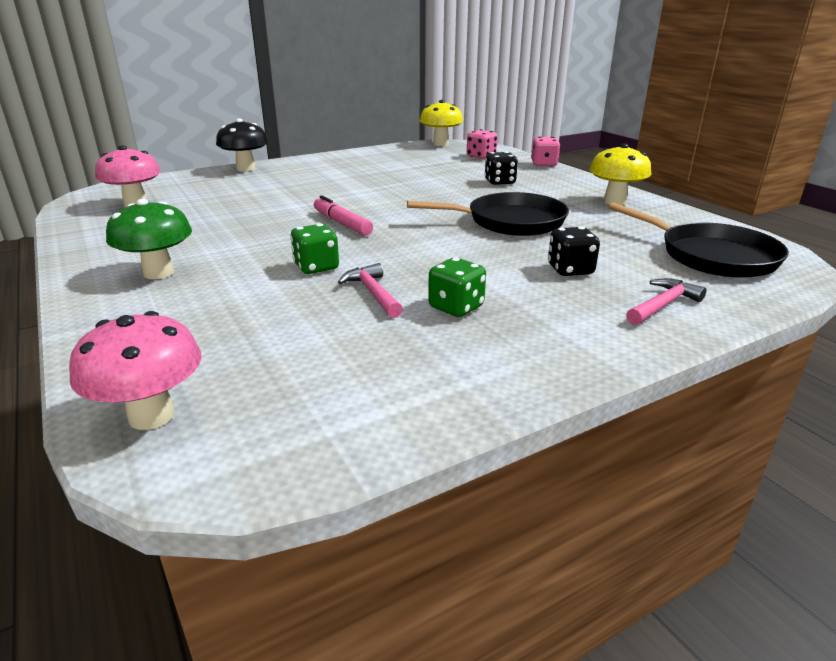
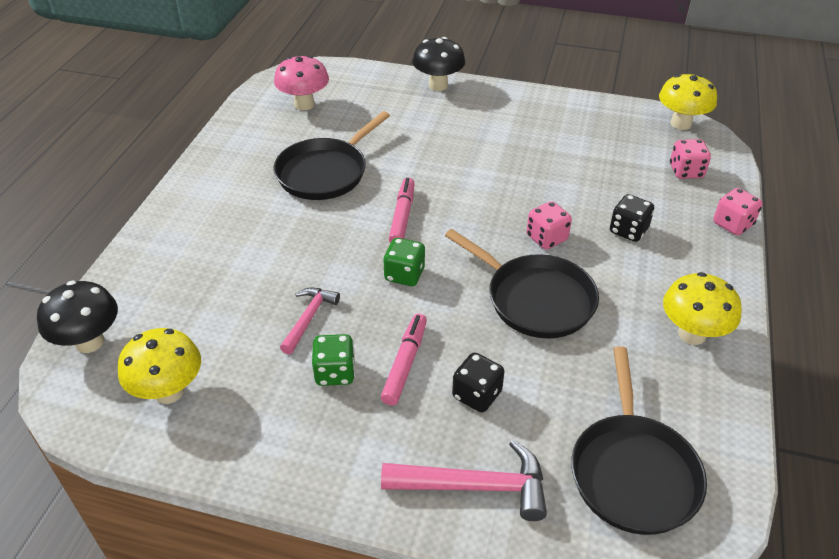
camera: 45 degrees right, 15 degrees up
pink mushroom [69,311,202,430] -> black mushroom [37,281,118,353]
green mushroom [106,199,192,279] -> none
green dice [290,223,339,274] -> green dice moved to [383,238,425,286]
pink hammer [626,278,707,325] -> pink hammer [381,440,547,521], size x1.59
none -> yellow mushroom [118,328,201,404]
none -> black pan [274,111,390,200]
none -> pink marker [381,314,427,406]
none -> pink dice [527,201,572,249]

